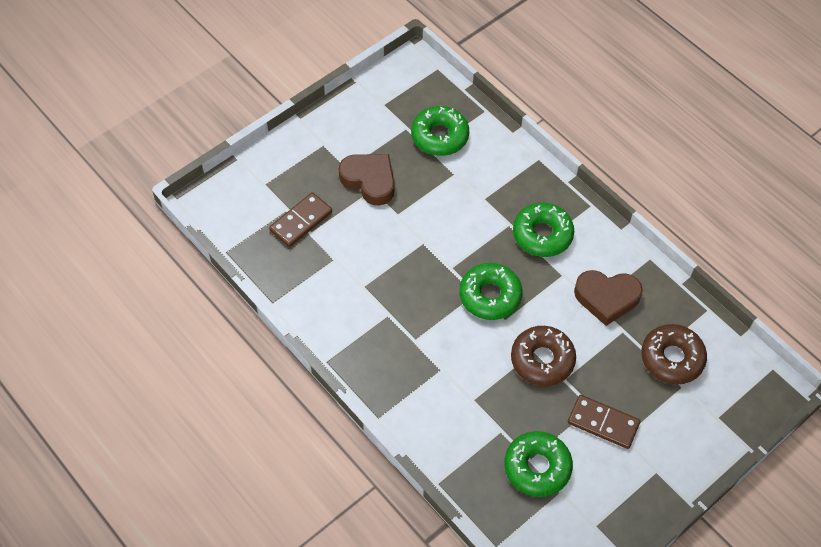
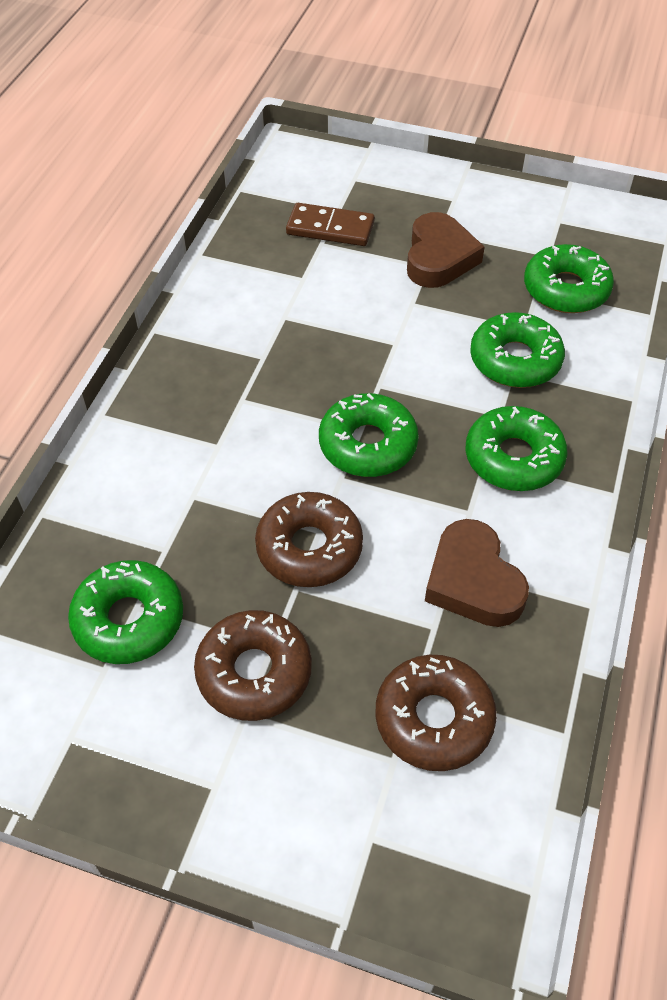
camera: 60 degrees right, 5 degrees down
brown domino [568,395,640,449] -> brown donut [194,610,312,721]
none -> green donut [470,312,565,388]

